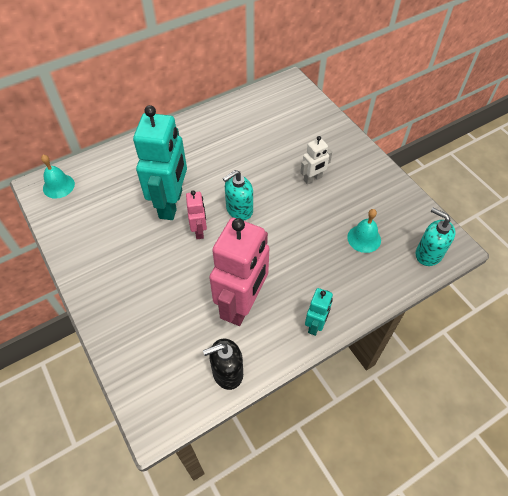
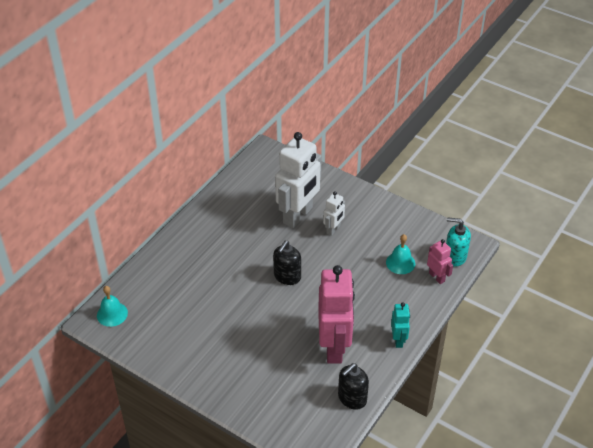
camera: 25 degrees left, 10 degrees down
turquoise robot [133,105,187,220] -> none
pink robot [186,190,207,239] -> pink robot moved to [427,239,453,284]
turquoise soap dispenser [223,170,253,221] -> black soap dispenser [273,241,301,285]
none -> white robot [275,132,322,228]

